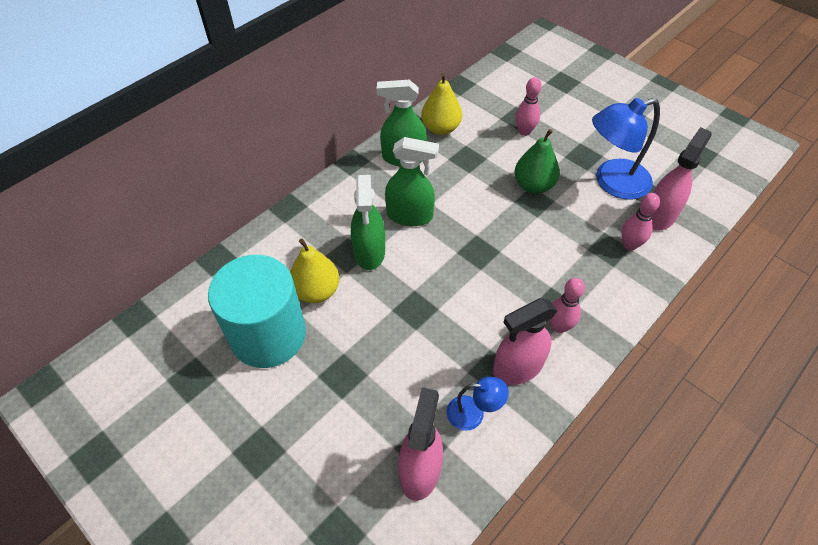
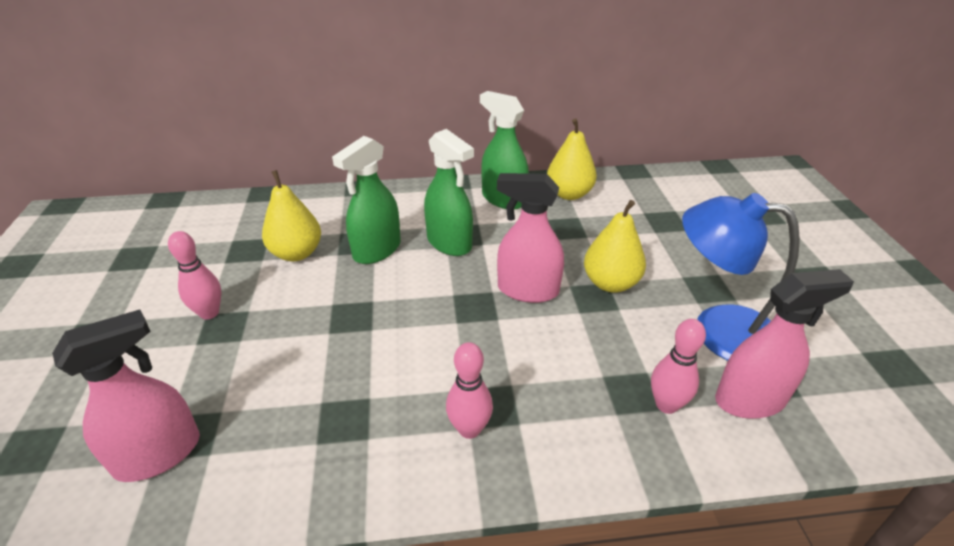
camera: 40 degrees right, 15 degrees down
turquoise cylinder [208,255,306,368] -> none
blue lamp [447,377,509,431] -> none
pink spray bottle [493,298,558,385] -> pink spray bottle moved to [497,173,564,303]
green pear [514,129,560,194] -> yellow pear [584,200,646,293]
pink bowling pin [515,77,542,136] -> pink bowling pin moved to [168,231,221,320]

